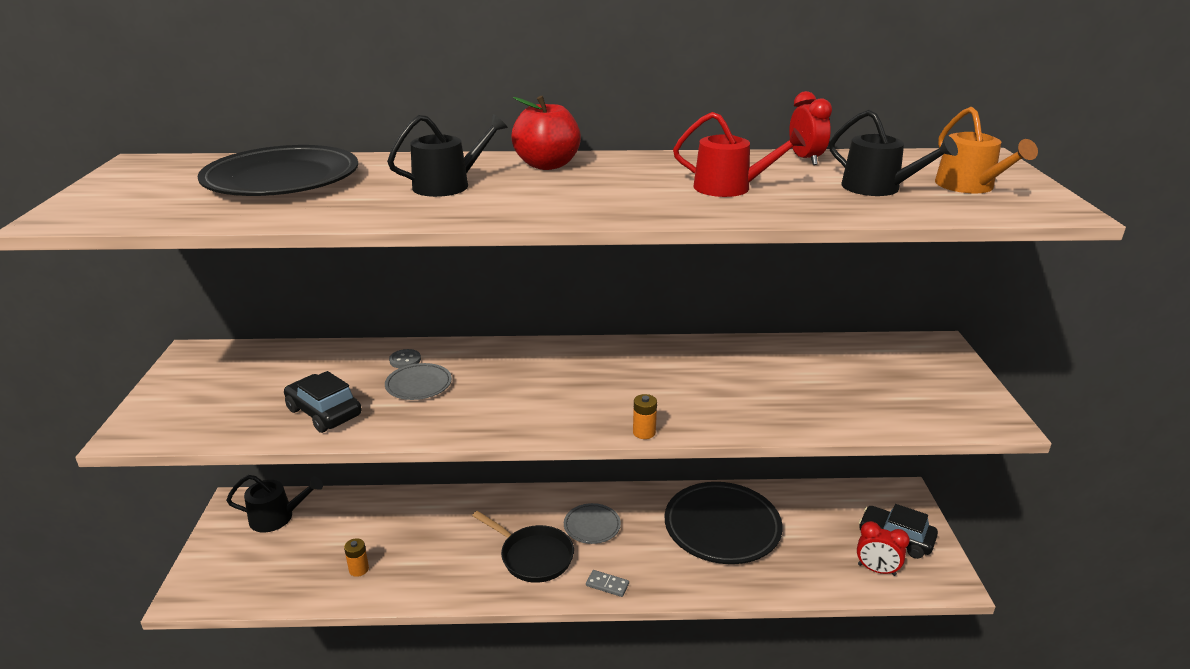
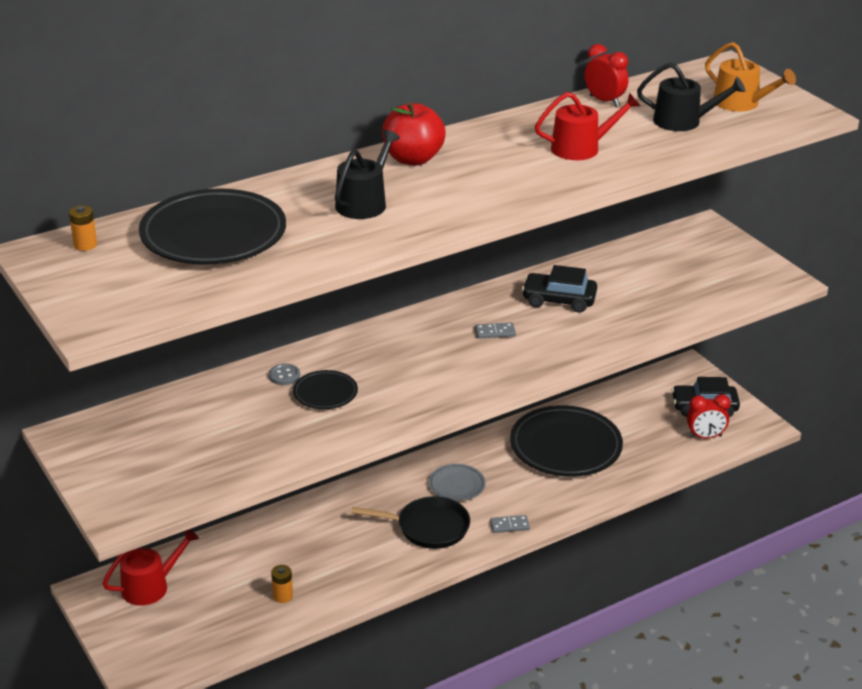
camera: 30 degrees left, 5 degrees up
black watering can [226,475,323,532] -> red watering can [102,529,199,606]
black car [284,371,362,433] -> black car moved to [522,265,597,313]
grey plate [385,363,452,400] -> black plate [293,370,358,409]
orange battery [633,394,657,439] -> orange battery moved to [69,205,97,251]
none -> grey domino [475,322,516,339]

